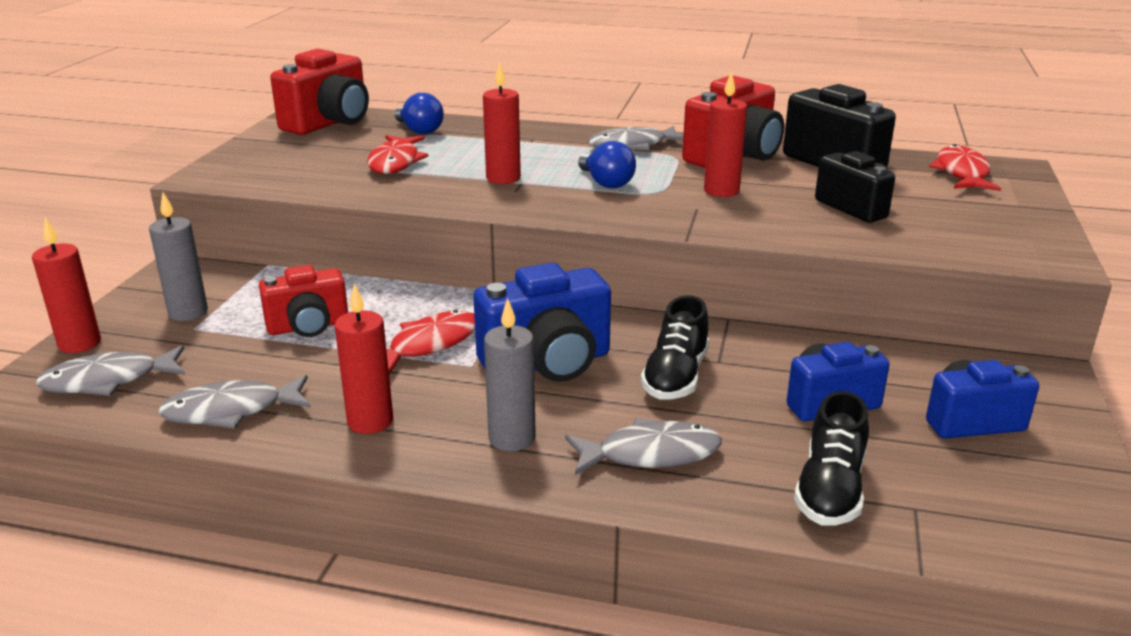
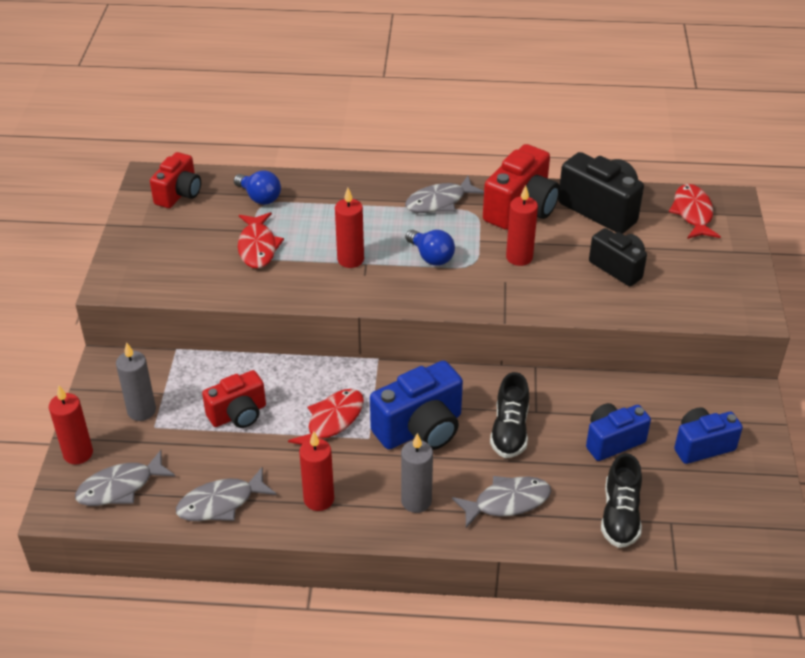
camera: 10 degrees left, 15 degrees up
red camera [270,49,369,135] -> red camera [150,152,201,208], size x0.66

